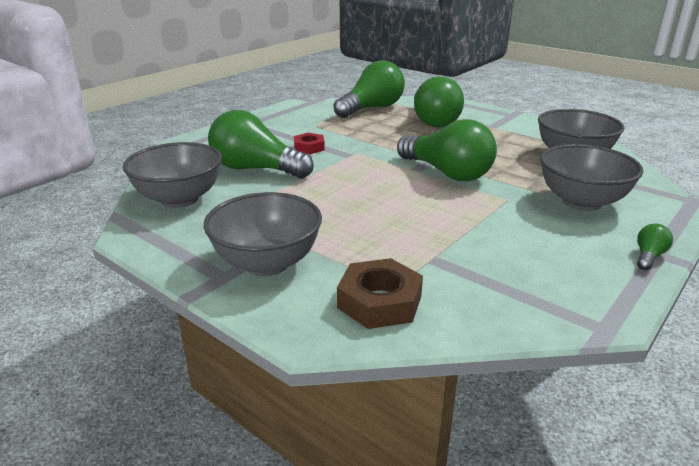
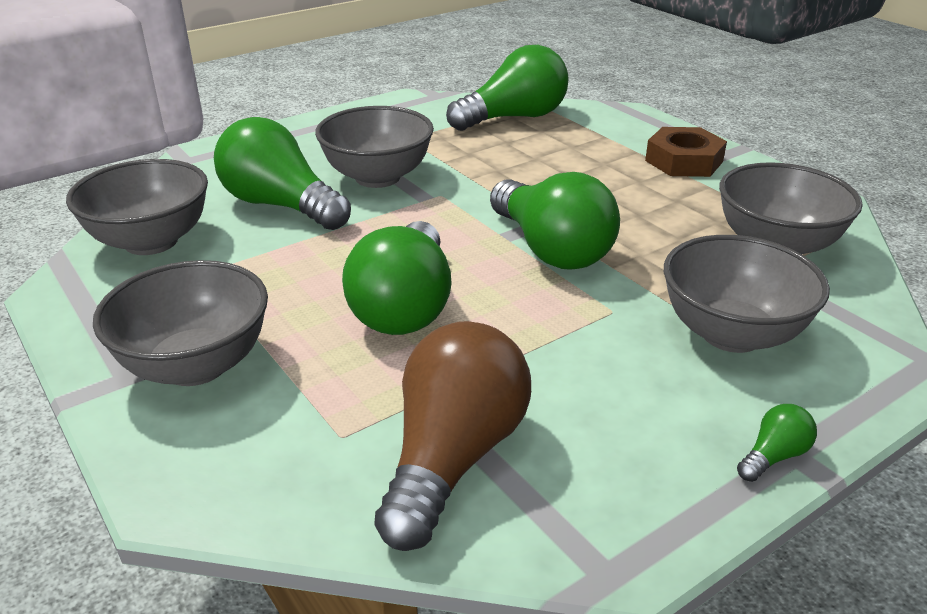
camera: 15 degrees right, 5 degrees up
red nut [294,133,325,154] -> grey bowl [315,106,434,188]
brown nut [337,258,423,329] -> brown nut moved to [645,127,727,177]
green light bulb [414,76,464,127] -> green light bulb moved to [342,221,452,335]
none -> brown light bulb [374,321,531,551]

